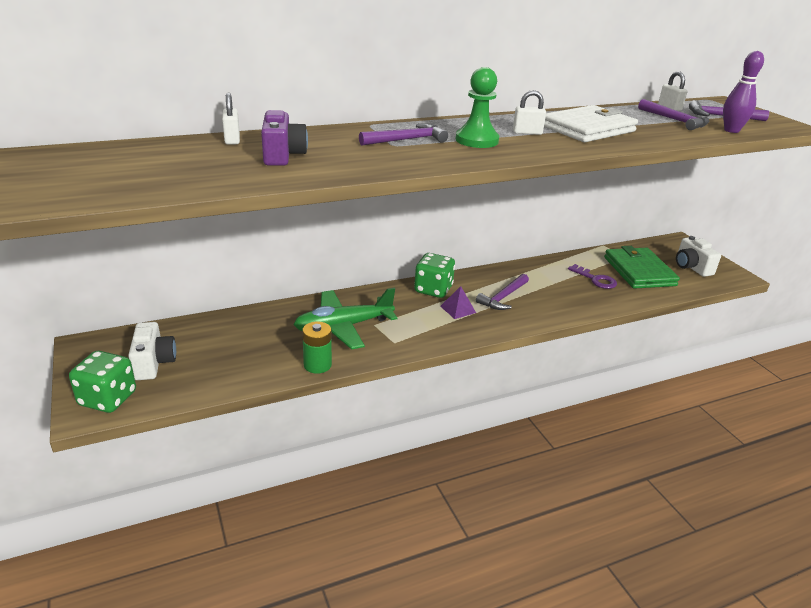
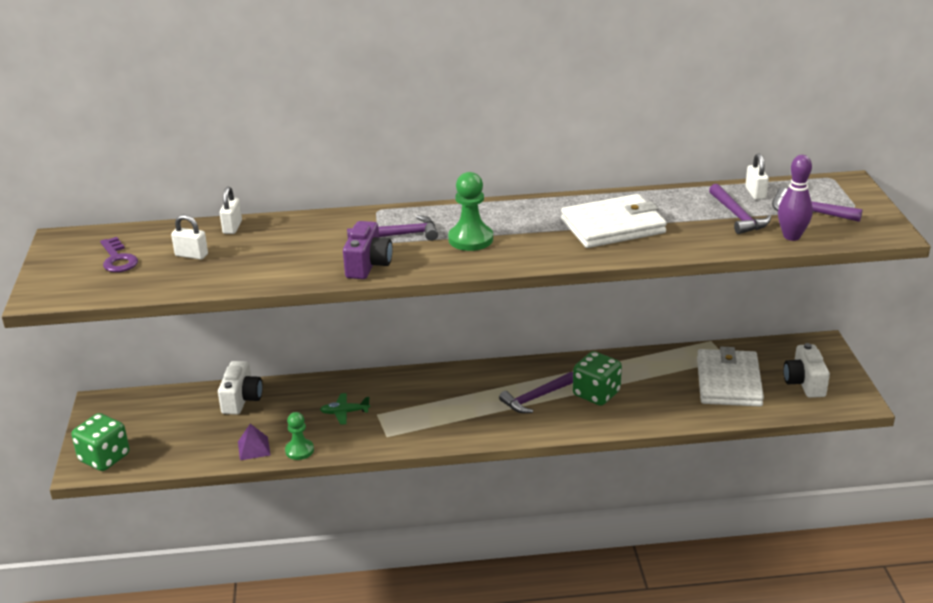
camera: 20 degrees right, 0 degrees up
white camera [128,322,176,380] -> white camera moved to [218,361,263,415]
purple camera [261,110,308,166] -> purple camera moved to [343,221,393,279]
green plane [294,287,397,350] -> green plane [320,393,370,425], size x0.46
green battery [302,321,332,374] -> green pawn [285,412,314,460]
green dice [414,253,455,298] -> green dice moved to [573,351,622,406]
purple pyramid [440,286,476,319] -> purple pyramid moved to [238,424,271,460]
white padlock [513,90,546,135] -> white padlock moved to [171,215,208,260]
purple key [568,264,617,289] -> purple key moved to [100,237,138,272]
green wallet [604,246,680,289] -> white wallet [697,347,764,406]

